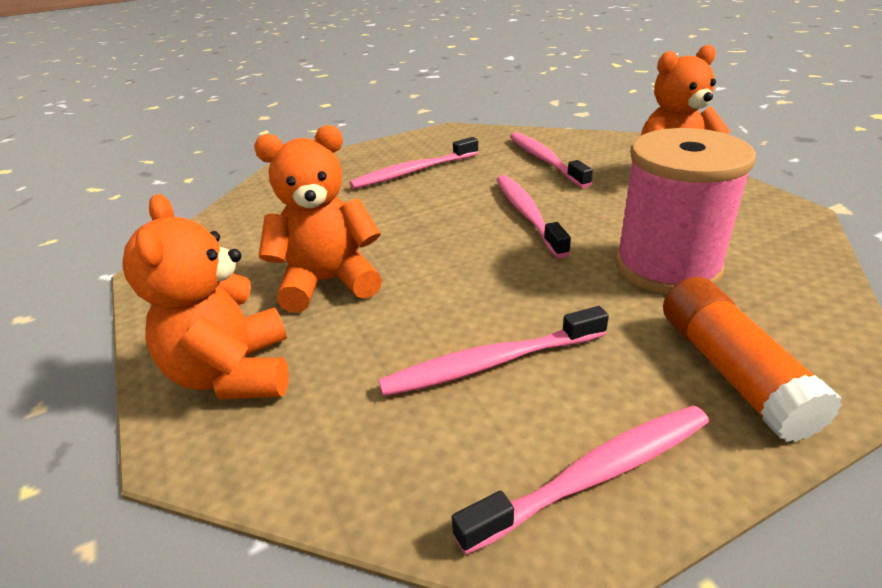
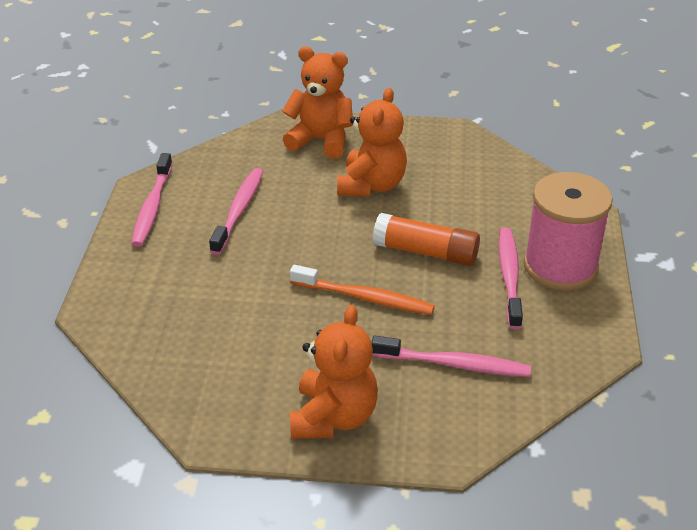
camera: 120 degrees right, 5 degrees up
pink toothbrush [496,175,571,258] -> orange toothbrush [290,265,435,315]
pink spool [615,128,756,295] -> pink spool moved to [523,172,613,290]
orange glue stick [663,277,842,442] -> orange glue stick moved to [373,213,480,266]

